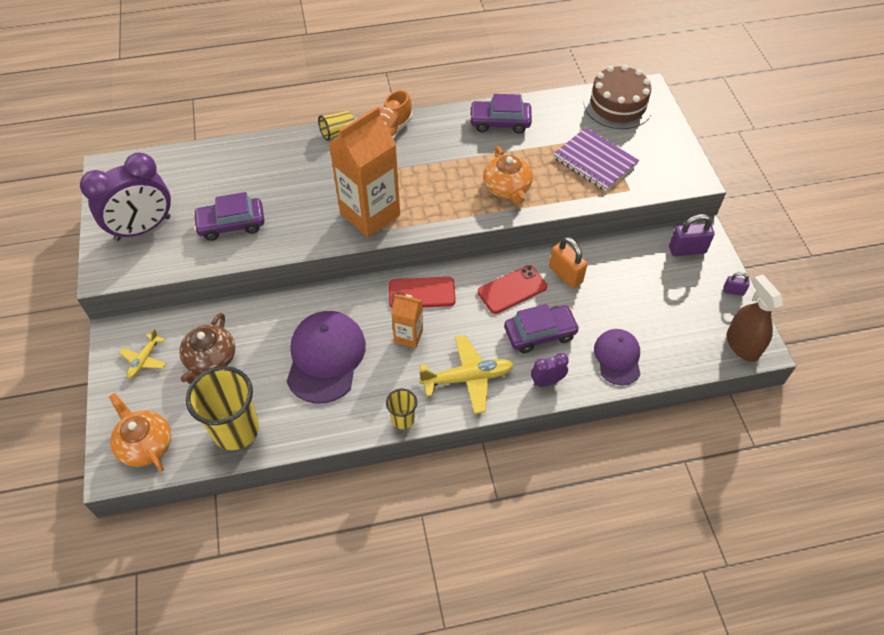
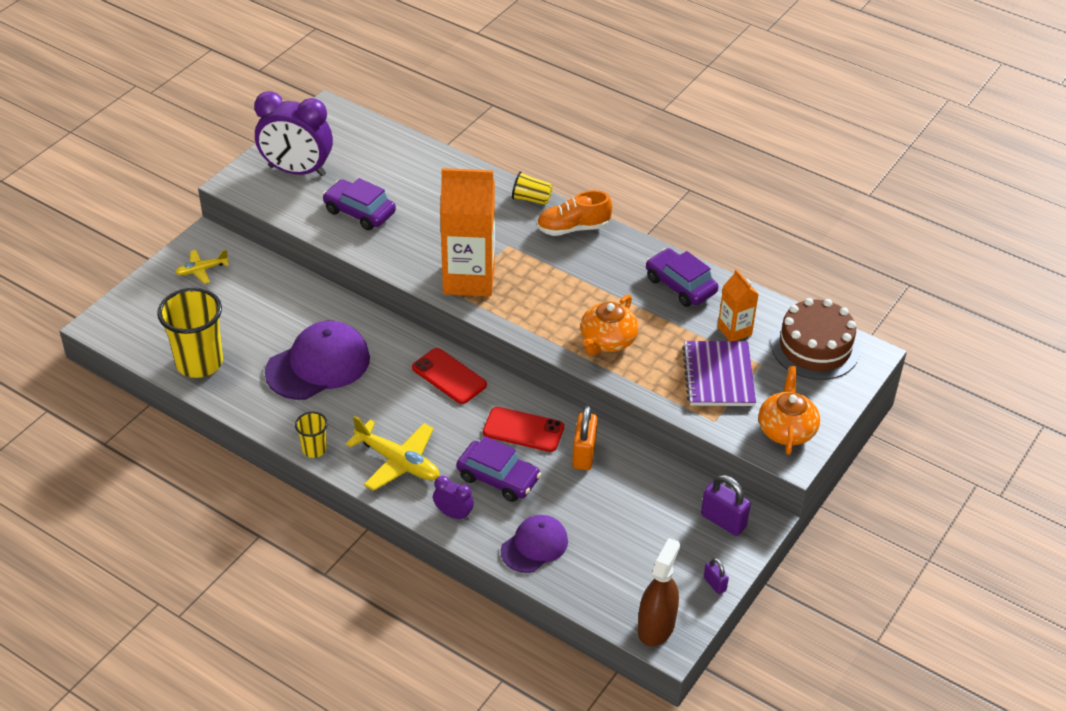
camera: 45 degrees right, 10 degrees down
orange teapot [109,393,171,471] -> orange teapot moved to [758,366,820,455]
brown teapot [179,313,235,384] -> none
orange carton [391,294,423,348] -> orange carton moved to [718,269,759,341]

